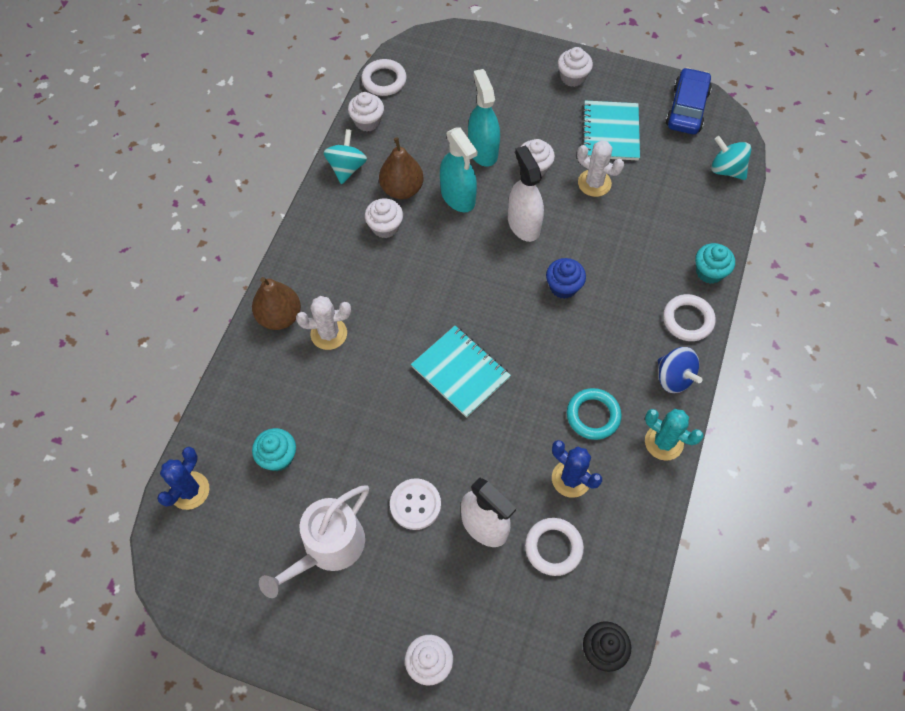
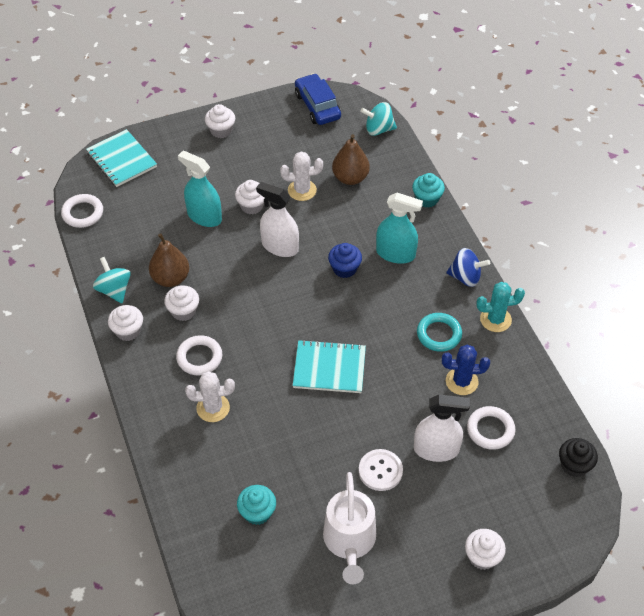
camera: 40 degrees left, 10 degrees down
blue cactus [157,447,209,510] -> none
brown pear [252,277,301,330] -> brown pear moved to [332,134,370,185]
white cactus [296,296,351,350] -> white cactus turned 45 degrees clockwise [185,371,235,422]
white cupcake [348,92,384,132] -> white cupcake moved to [108,305,143,341]
turquoise spray bottle [440,127,477,212] -> turquoise spray bottle moved to [376,193,423,264]
turquoise notebook [582,100,640,160] -> turquoise notebook moved to [86,129,157,187]
white ring [663,294,716,341] -> white ring moved to [176,335,222,375]

